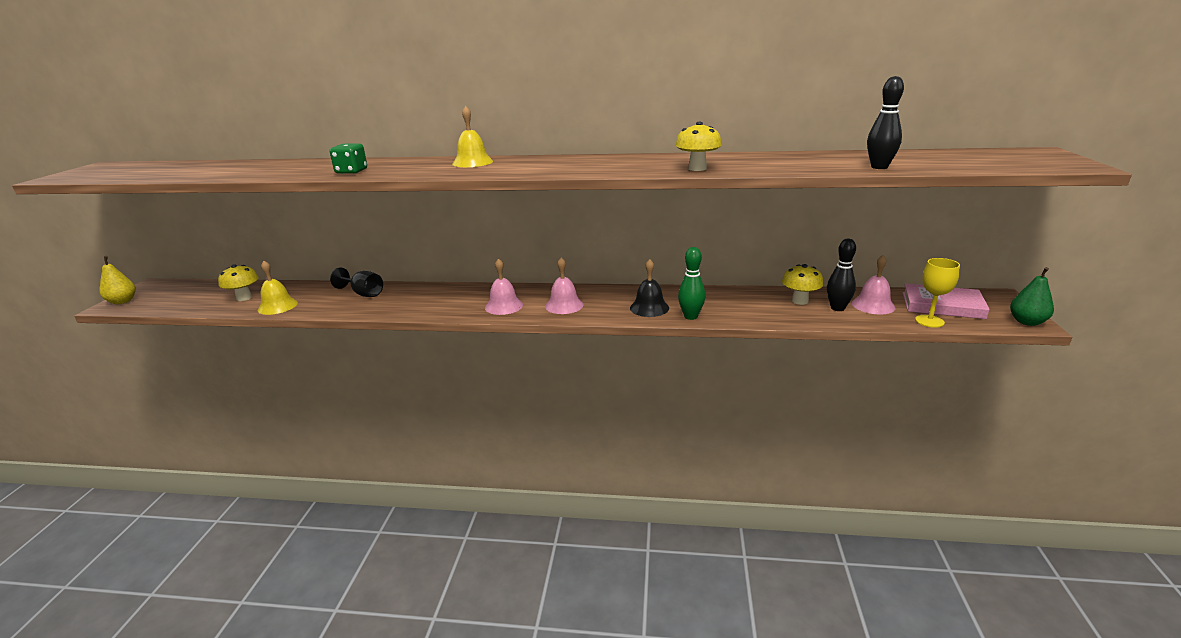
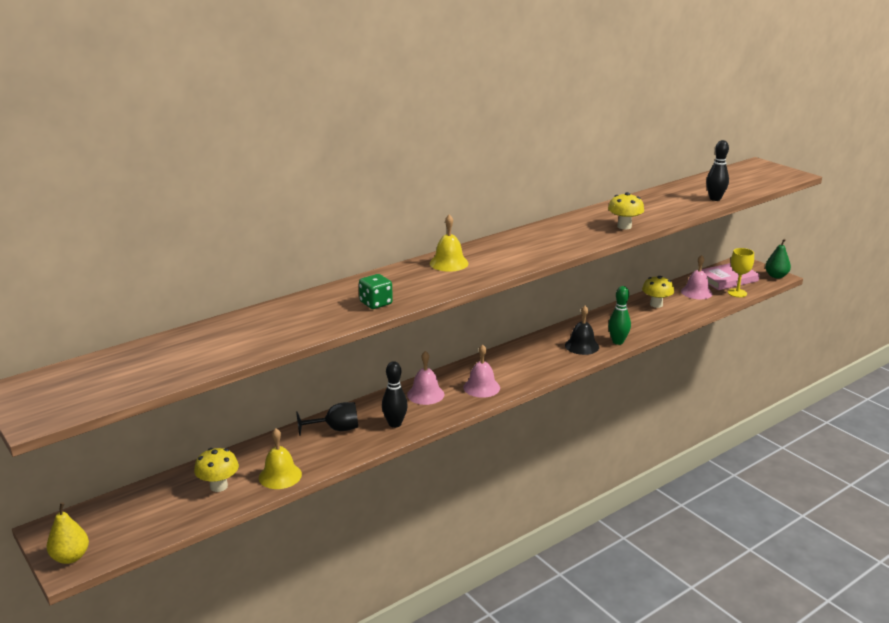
camera: 45 degrees left, 0 degrees up
pink bell [545,258,583,314] -> pink bell moved to [407,351,444,405]
black bowling pin [827,239,856,311] -> black bowling pin moved to [382,361,408,428]

